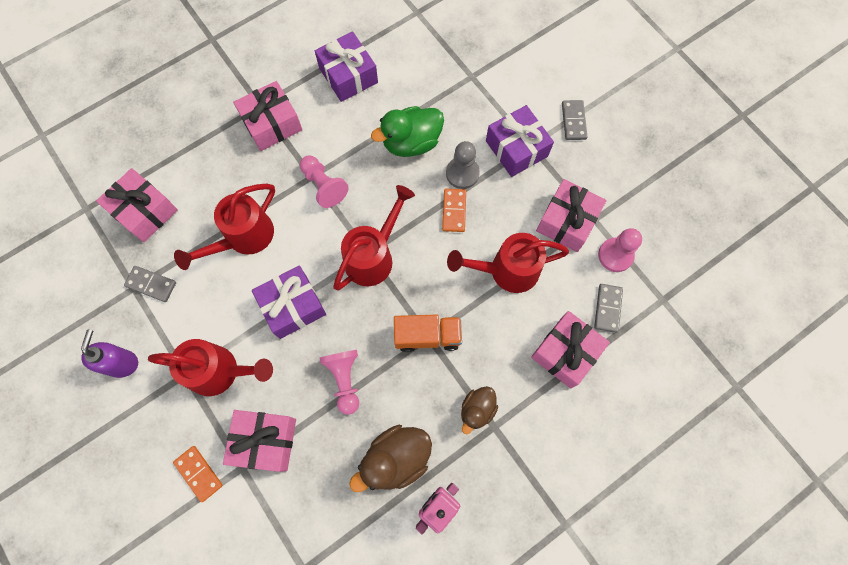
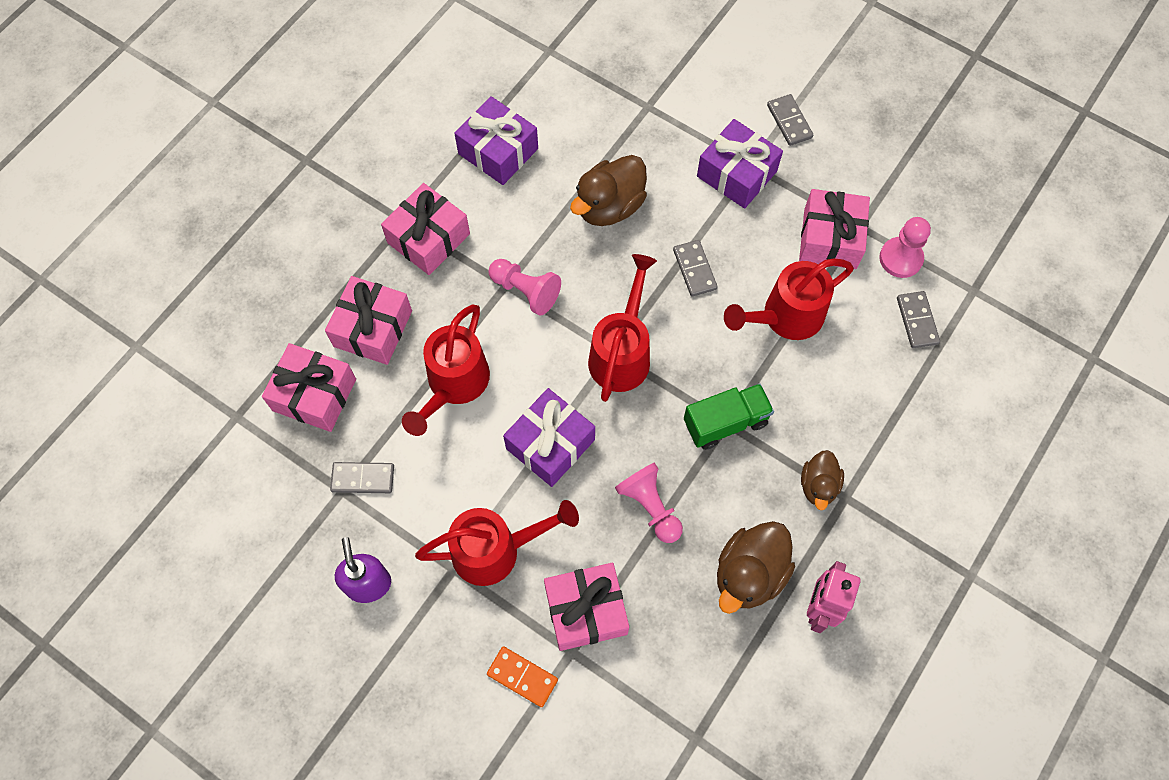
camera: 20 degrees left, 5 degrees down
green duck [371,106,444,157] -> brown duck [570,155,647,226]
orange truck [394,315,462,352] -> green truck [684,384,774,450]
orange domino [442,189,466,232] -> grey domino [673,240,718,297]
grey pawn [446,141,480,189] -> none
pink gift [531,311,610,388] -> pink gift moved to [325,276,412,365]

